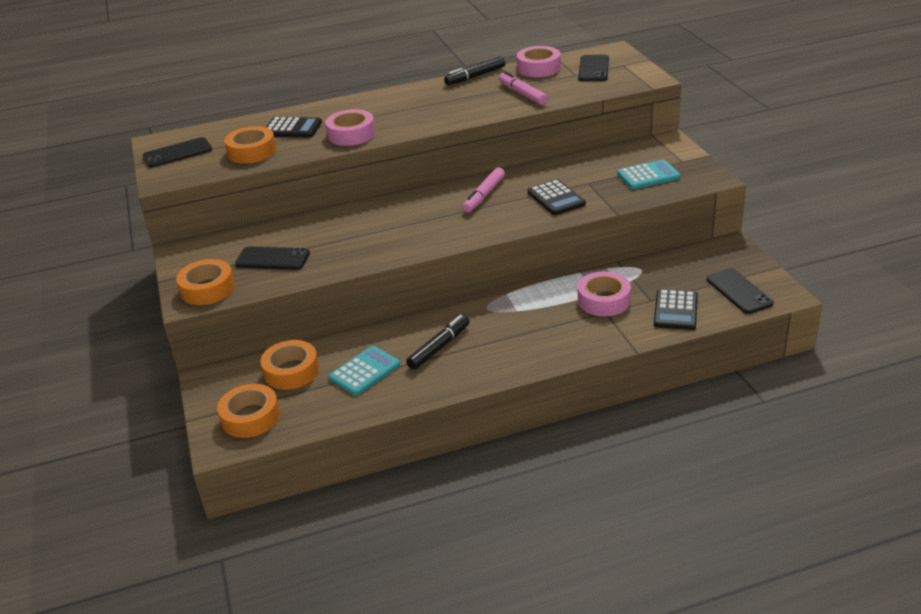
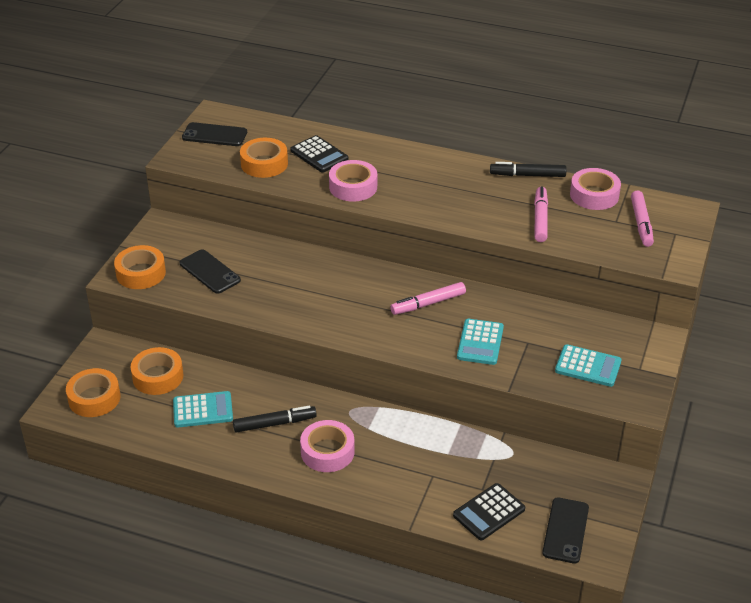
camera: 35 degrees right, 5 degrees up
black calculator [528,179,586,215] -> turquoise calculator [457,319,504,365]
black phone [578,55,609,81] -> pink marker [631,190,654,247]
pink tape [578,272,631,316] -> pink tape moved to [300,420,355,472]

